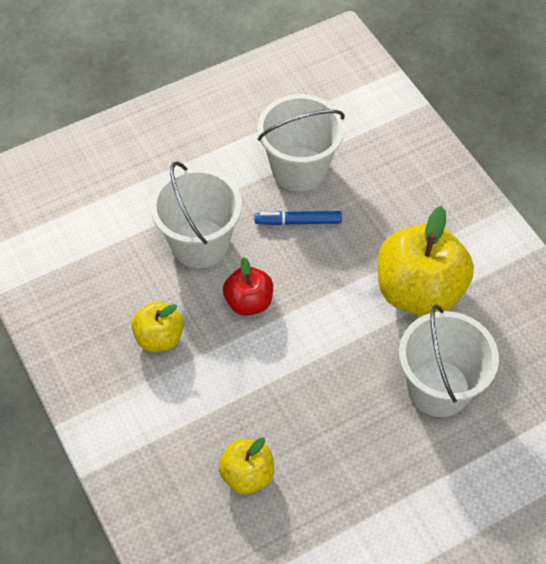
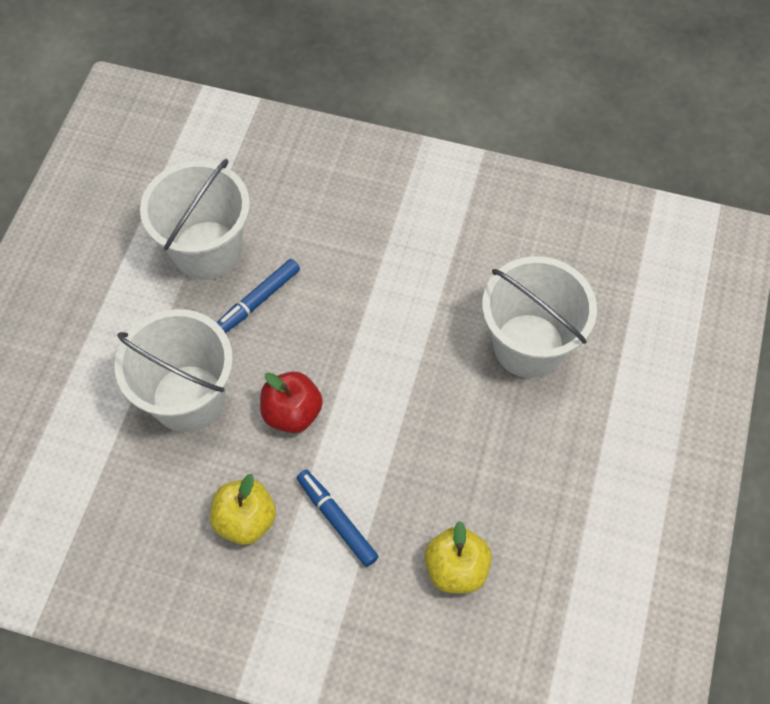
camera: 45 degrees left, 5 degrees up
yellow apple [378,206,474,316] -> none
none -> blue marker [297,470,379,567]

